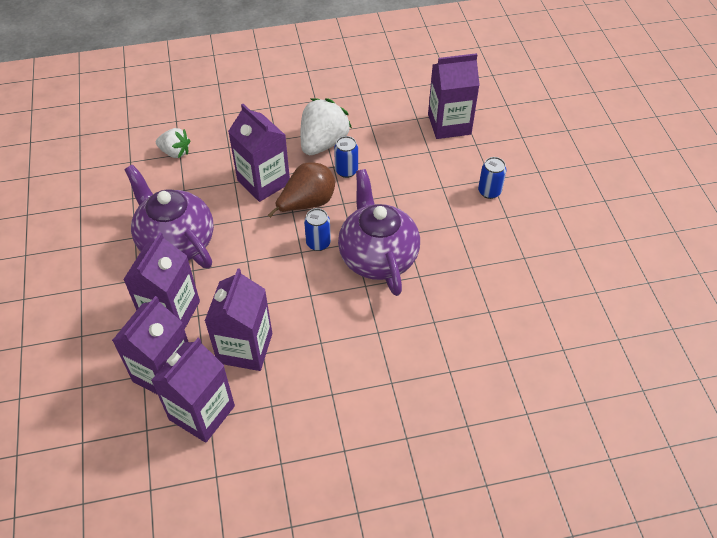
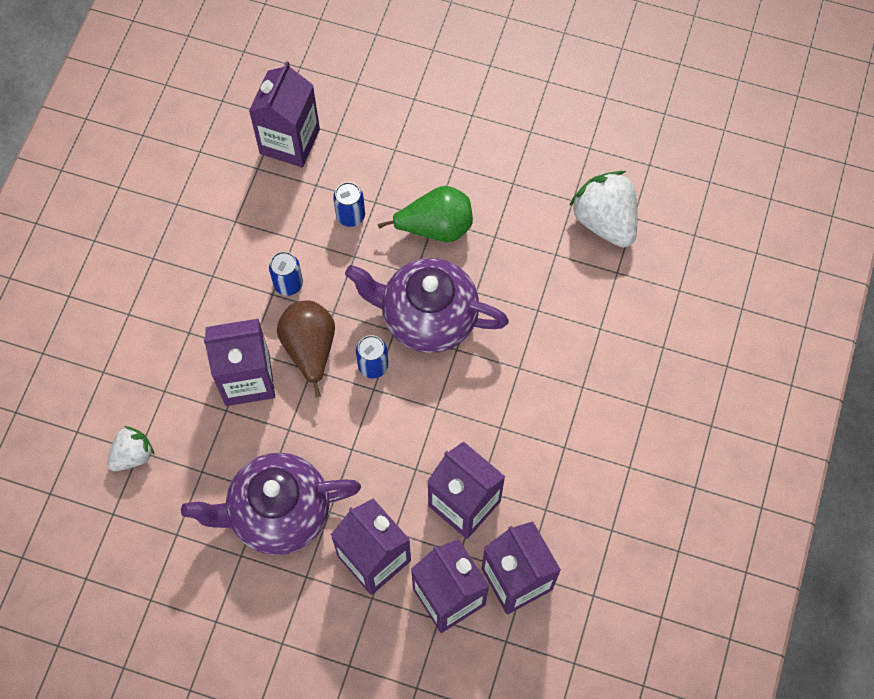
camera: 60 degrees left, 15 degrees up
white strawberry [300,98,352,155] -> white strawberry moved to [569,171,637,247]
blue can [478,157,506,199] -> blue can moved to [333,182,365,227]
none -> green pear [378,186,473,242]

